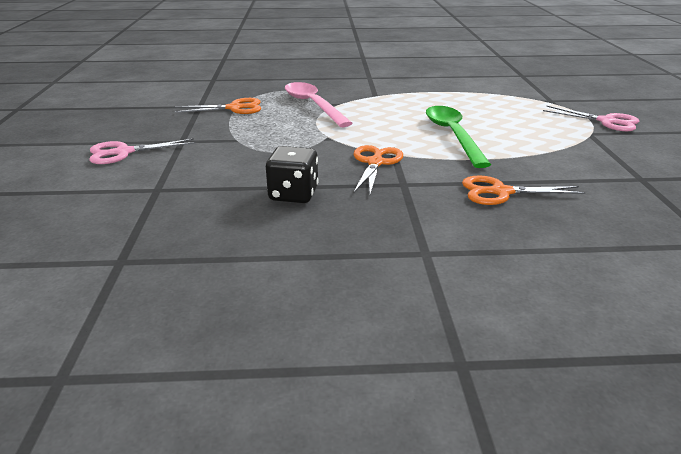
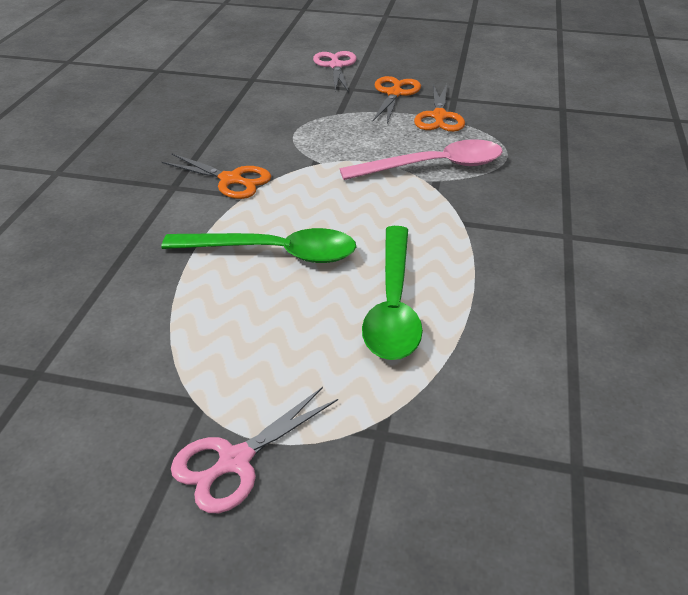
camera: 105 degrees right, 10 degrees up
black dice [266,146,319,203] -> none
orange scissors [462,175,586,205] -> orange scissors moved to [373,76,421,124]
none -> green spoon [362,226,423,360]

